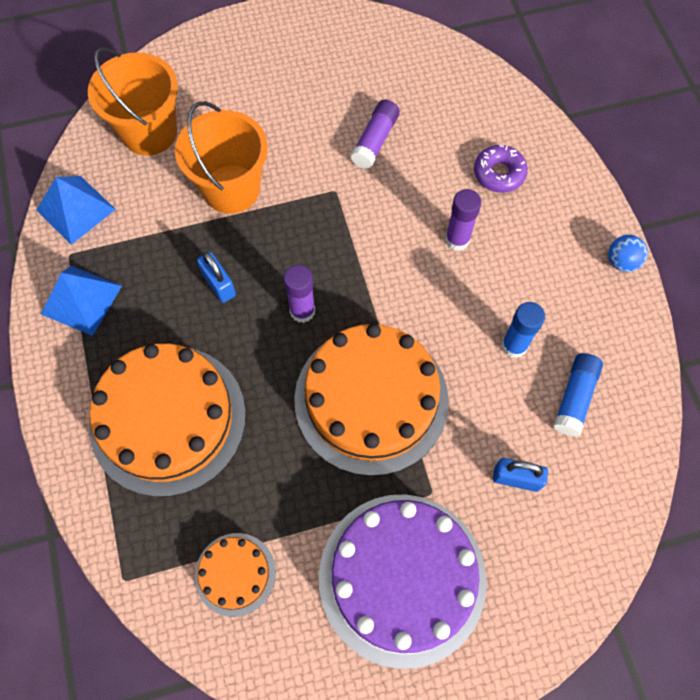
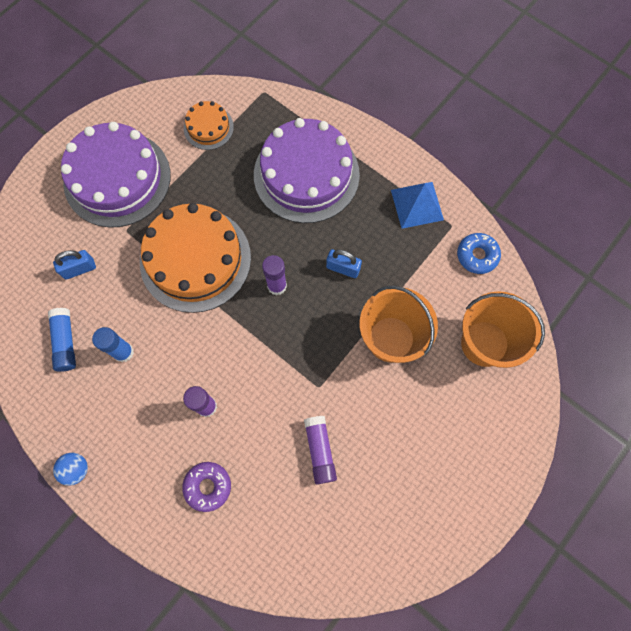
camera: 145 degrees right, 5 degrees up
blue pyramid [36,176,116,245] -> blue donut [457,233,501,274]
orange cake [89,344,246,497] -> purple cake [254,118,360,223]

